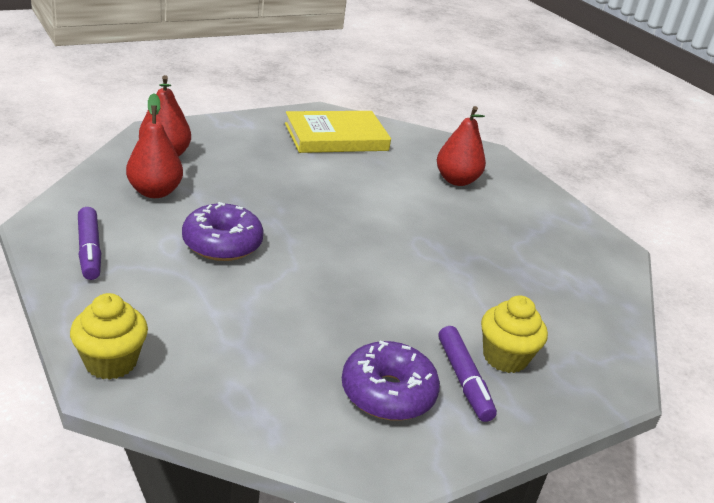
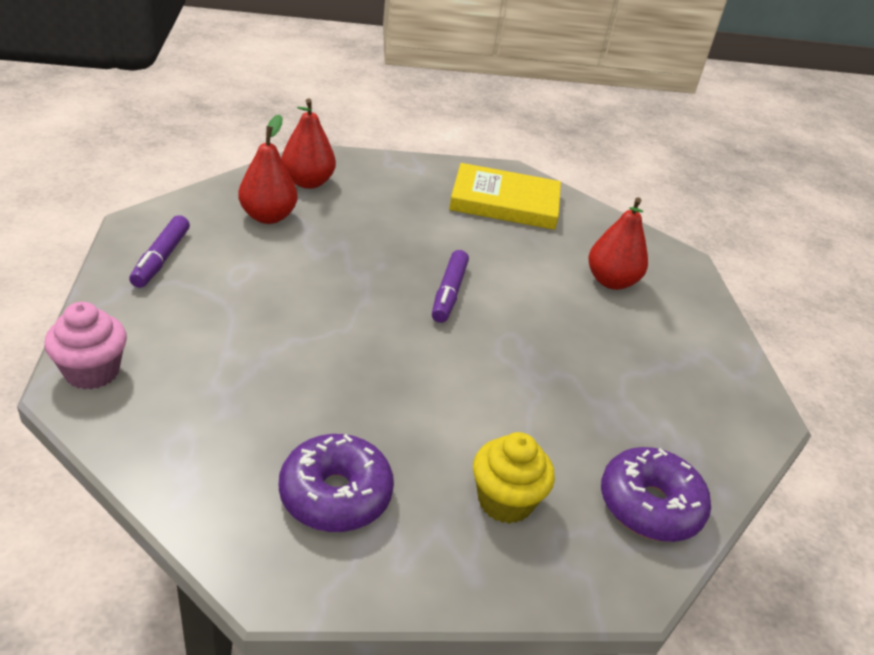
camera: 25 degrees right, 5 degrees up
yellow cupcake [70,293,148,380] -> pink cupcake [44,302,127,390]
purple donut [182,202,264,261] -> purple donut moved to [601,447,711,542]
purple marker [438,326,497,422] -> purple marker moved to [432,250,469,323]

